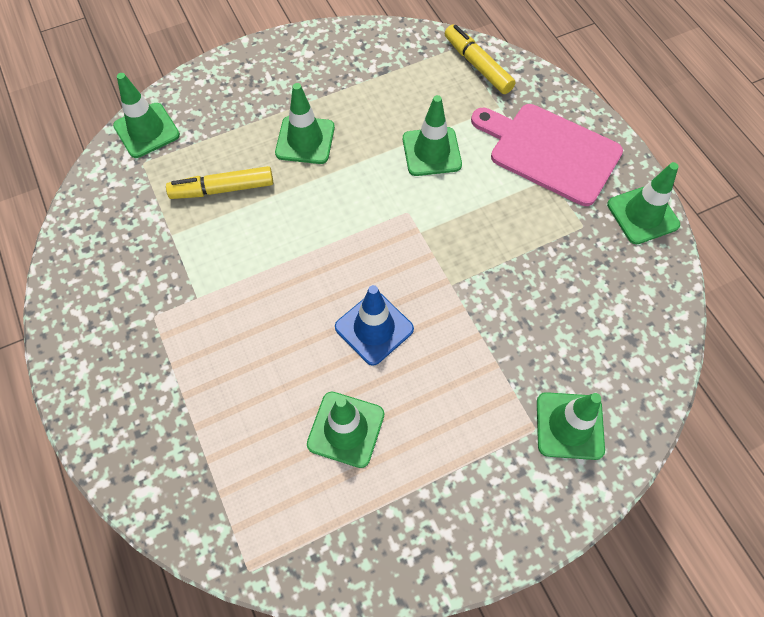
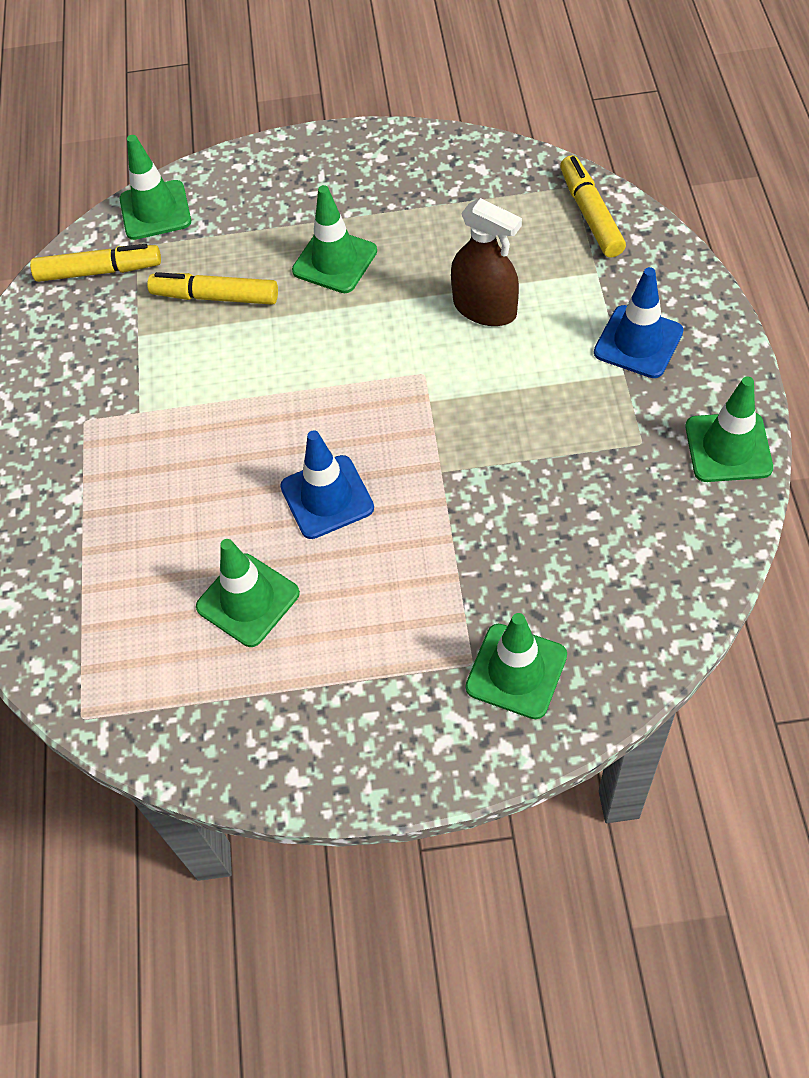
camera: 25 degrees right, 5 degrees down
green traffic cone [403,95,462,176] -> brown spray bottle [451,198,522,326]
pink cutting board [471,104,623,206] -> blue traffic cone [594,267,684,378]
none -> yellow marker [30,244,161,282]

